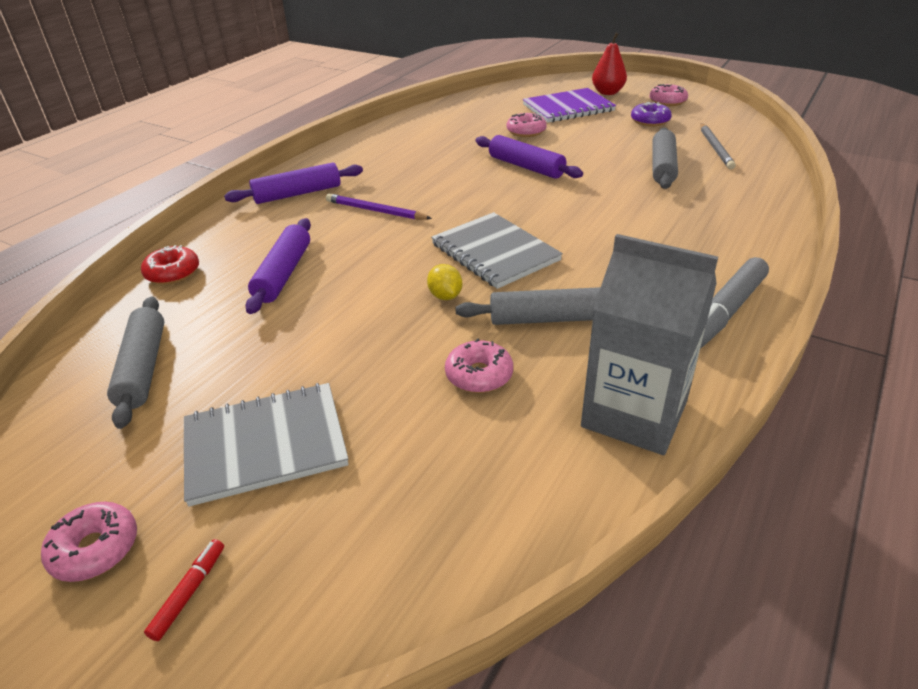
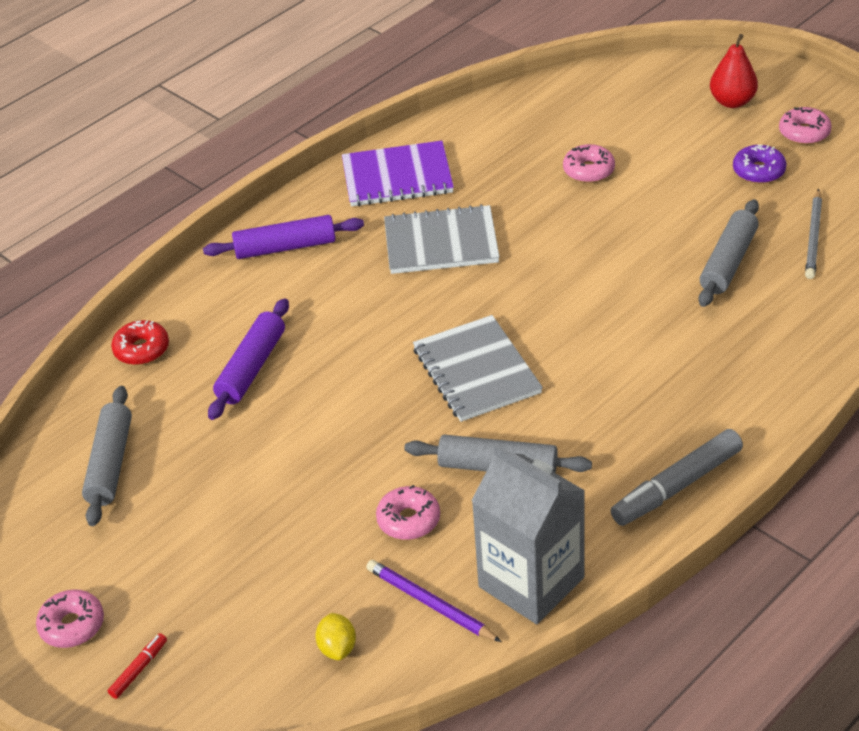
camera: 15 degrees right, 5 degrees up
grey notebook [184,383,349,507] -> grey notebook moved to [384,204,500,274]
purple pencil [326,193,432,220] -> purple pencil moved to [366,560,501,642]
yellow lemon [427,264,462,300] -> yellow lemon moved to [315,613,356,660]
purple rolling pin [476,135,583,179] -> none
purple notebook [523,88,616,123] -> purple notebook moved to [342,141,454,206]

